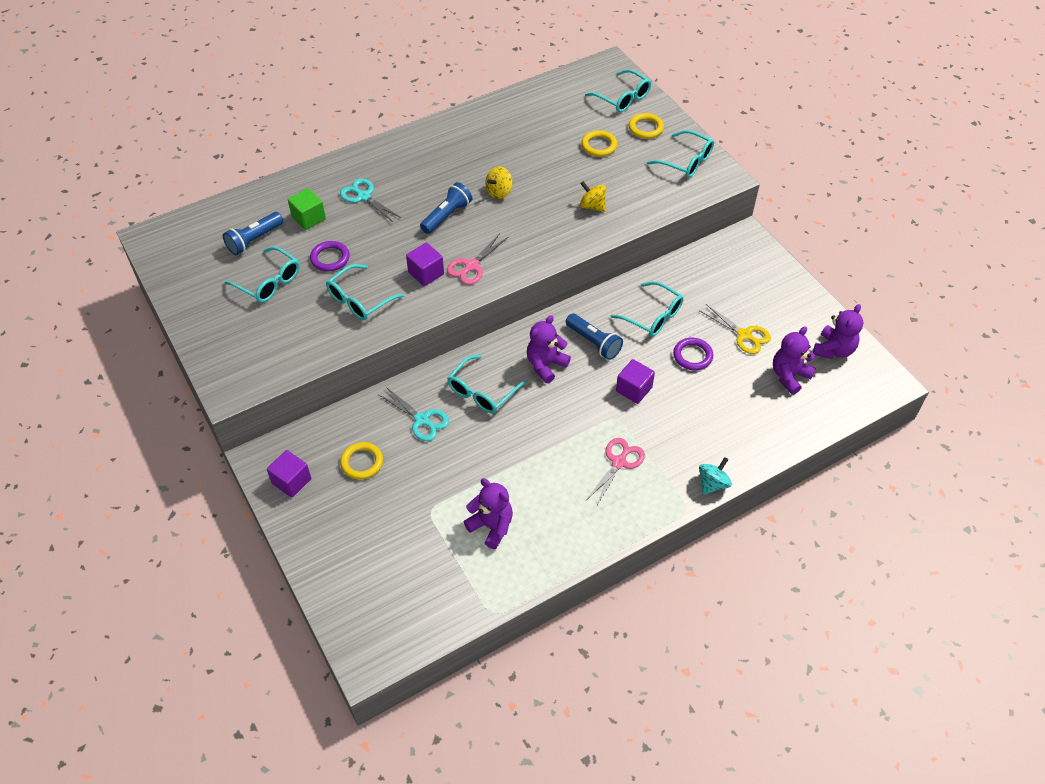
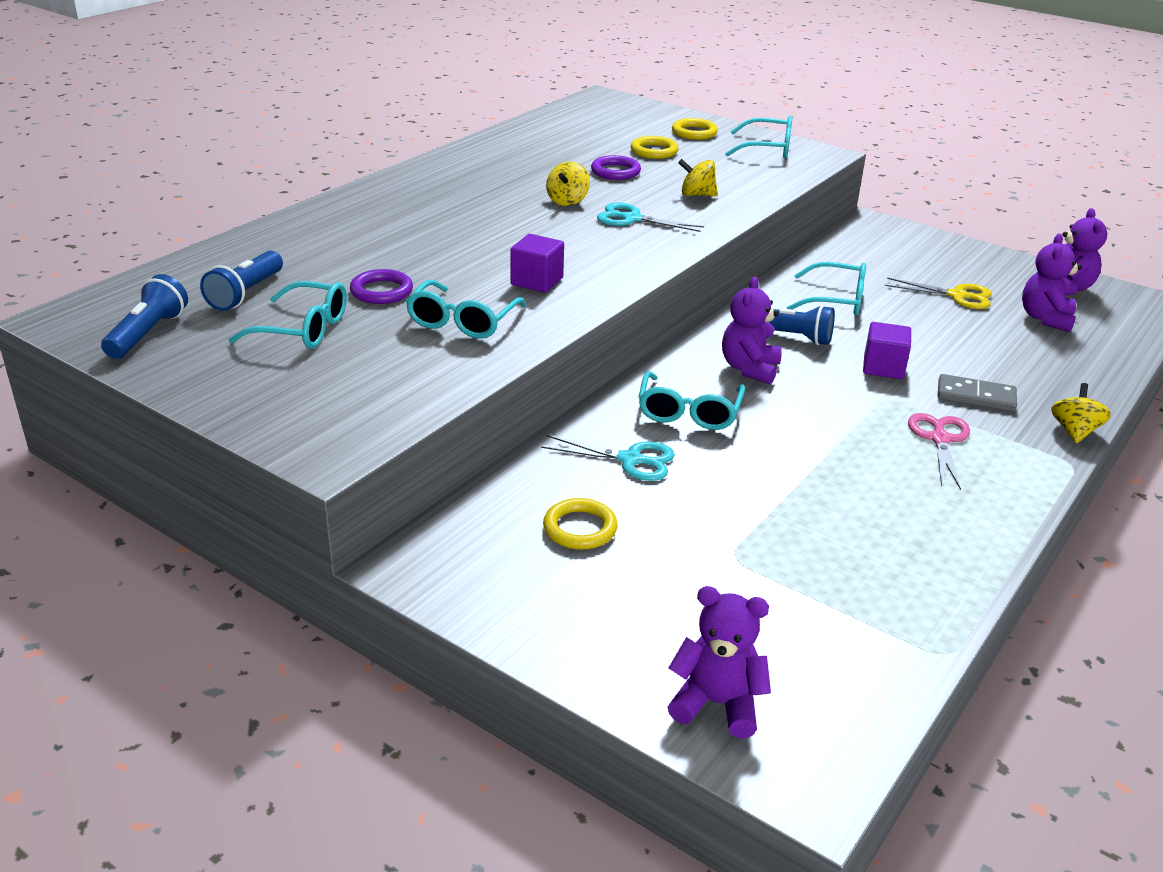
camera: 25 degrees left, 20 degrees down
purple cube [267,450,311,498] -> none
green cube [288,188,326,230] -> none
turquoise scissors [340,178,401,222] -> turquoise scissors moved to [597,203,704,232]
blue flashlight [420,182,472,234] -> blue flashlight moved to [101,274,188,359]
pink scissors [447,233,508,285] -> none
purple teddy bear [463,478,513,549] -> purple teddy bear moved to [667,586,771,738]
turquoise glasses [585,69,651,112] -> none
purple ring [673,338,713,370] -> purple ring moved to [591,155,641,180]
turquoise spinning top [699,457,732,495] -> yellow spinning top [1051,383,1111,443]
none -> grey domino [937,374,1017,412]

